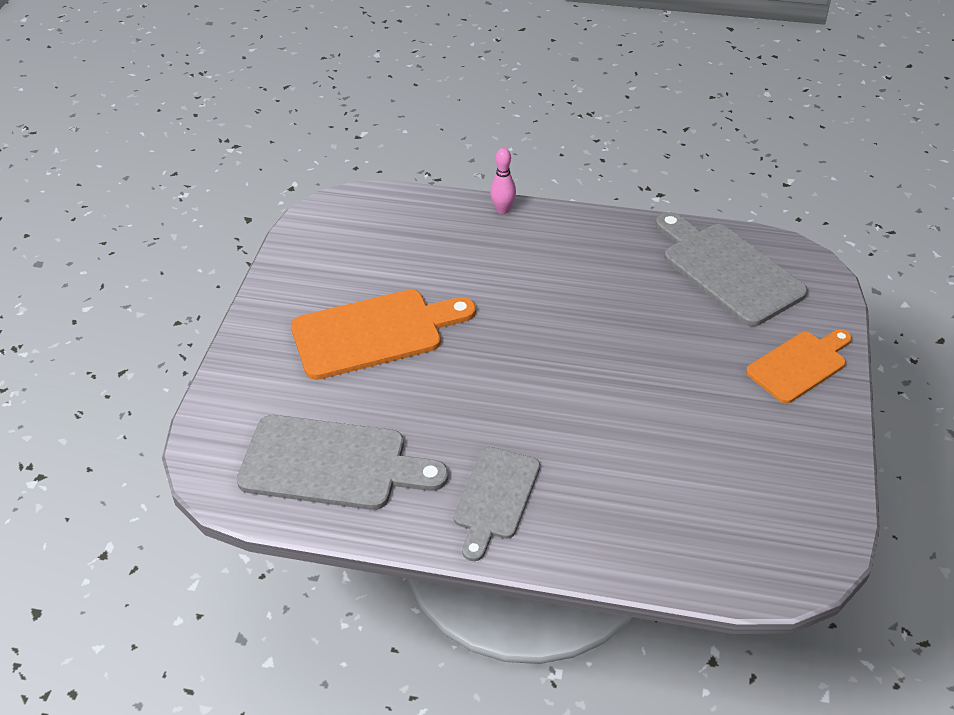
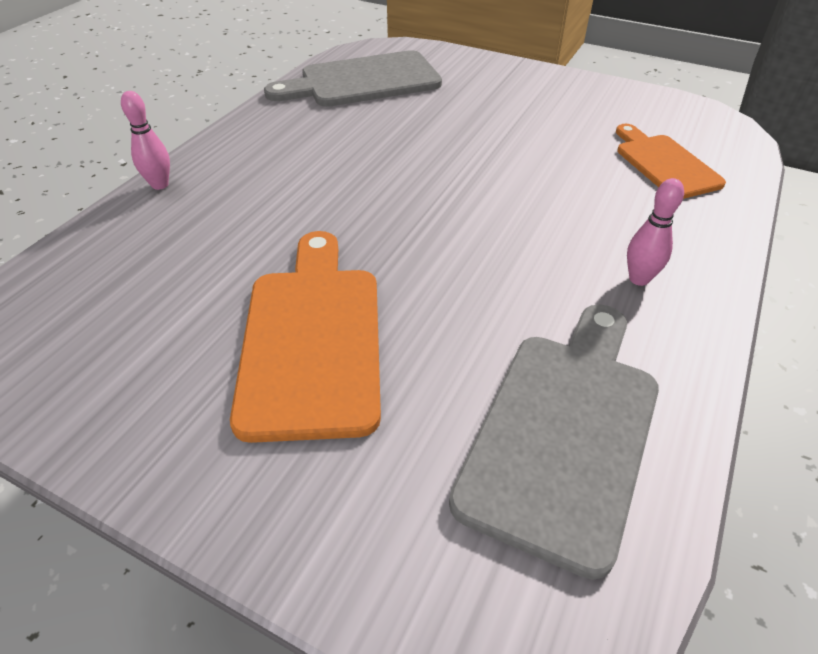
camera: 75 degrees left, 0 degrees up
grey cutting board [453,447,540,561] -> pink bowling pin [627,178,684,286]
orange cutting board [746,329,852,403] -> orange cutting board moved to [616,124,726,199]

